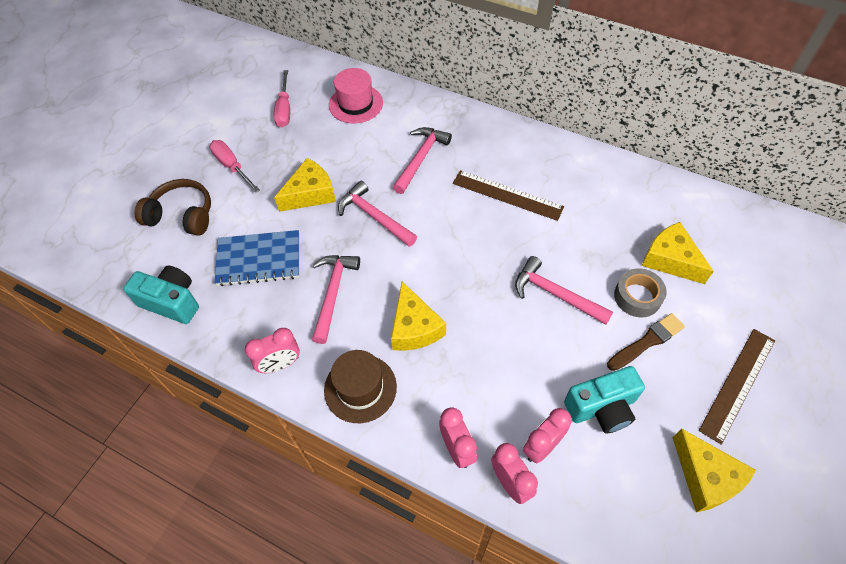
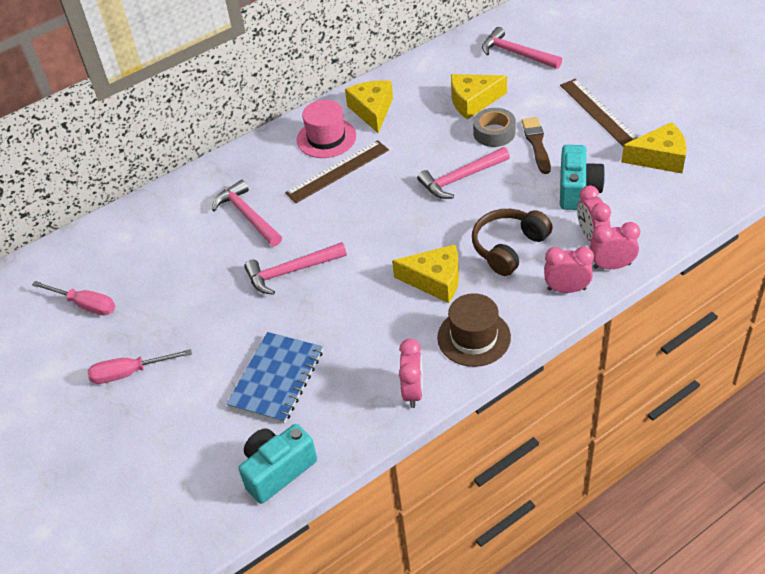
camera: 60 degrees left, 10 degrees down
brown headphones [134,179,211,236] -> brown headphones moved to [472,209,553,276]
yellow cheese [274,158,336,212] -> yellow cheese moved to [345,80,393,133]
pink hammer [312,255,360,344] -> pink hammer moved to [482,27,562,69]
pink hat [329,68,383,124] -> pink hat moved to [297,100,356,158]

